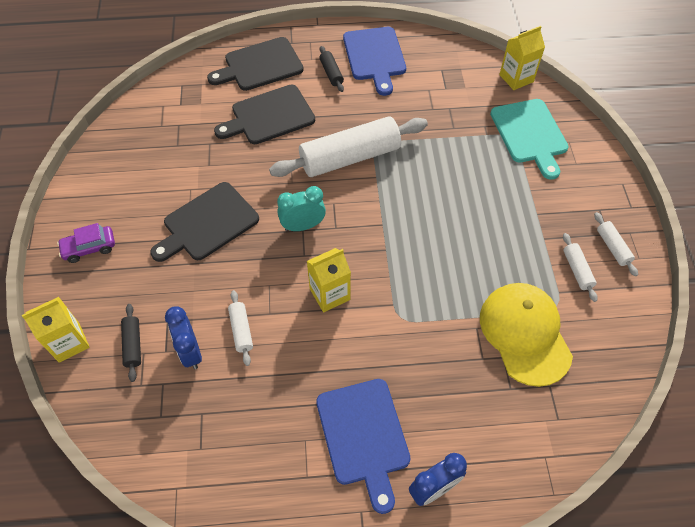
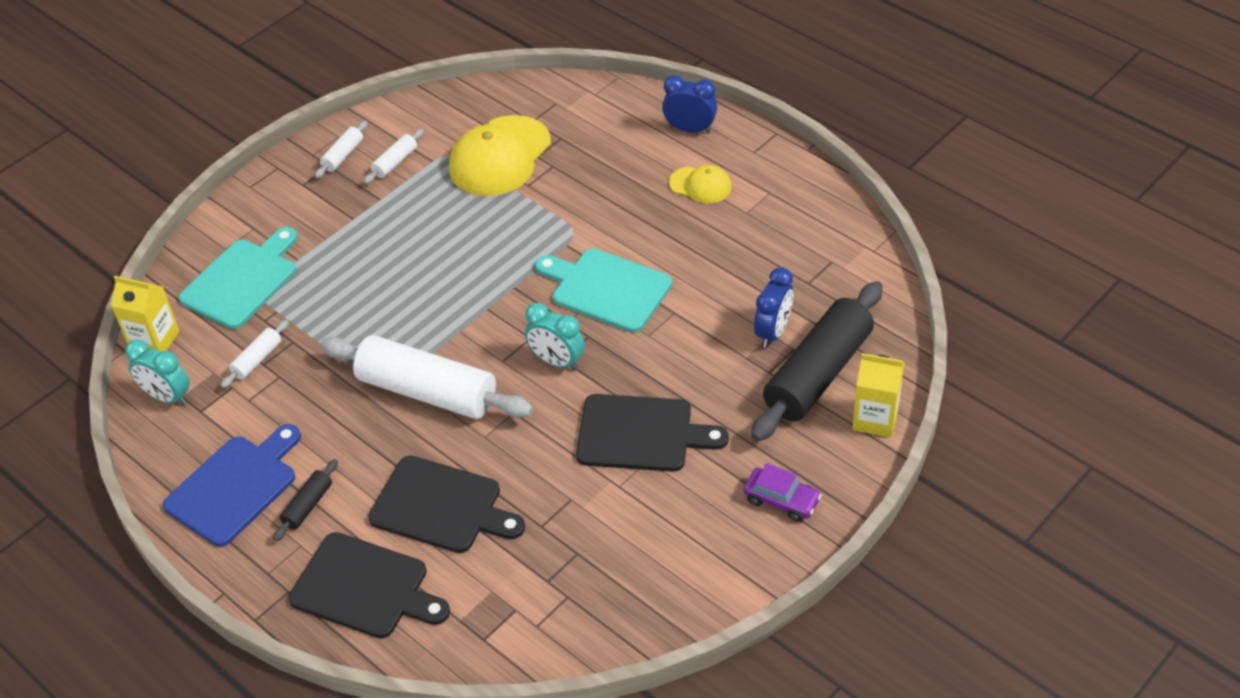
camera: 130 degrees left, 10 degrees down
black rolling pin [121,304,141,382] -> black rolling pin [751,281,883,442], size x2.32
white rolling pin [228,290,253,366] -> white rolling pin moved to [221,320,289,388]
yellow carton [307,248,351,312] -> turquoise cutting board [535,248,672,333]
blue cutting board [316,379,411,514] -> yellow cap [669,165,732,203]
none -> turquoise clock [125,339,190,405]

